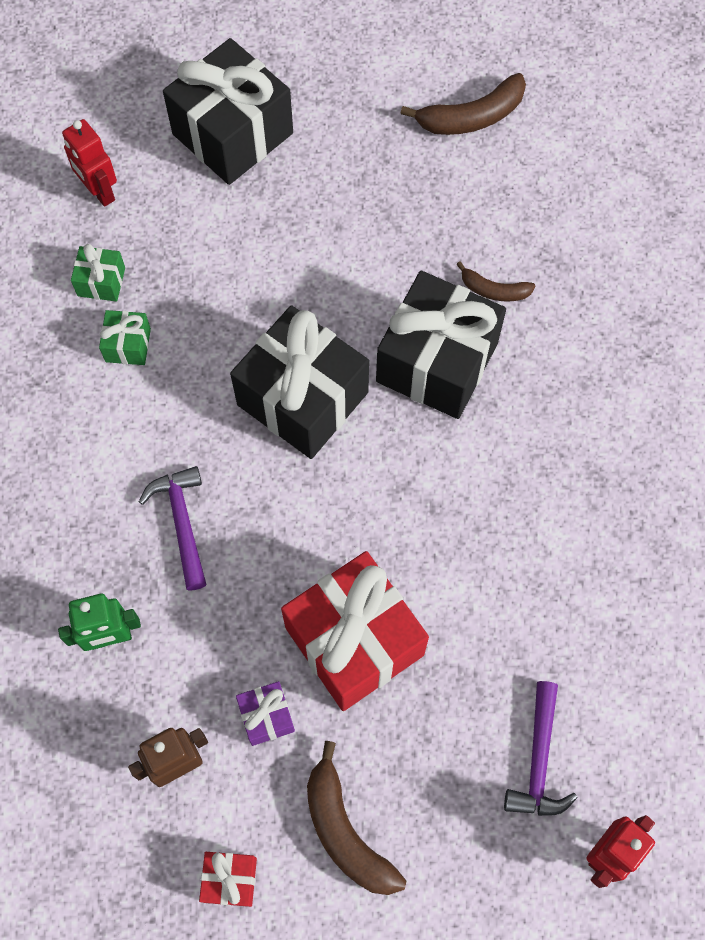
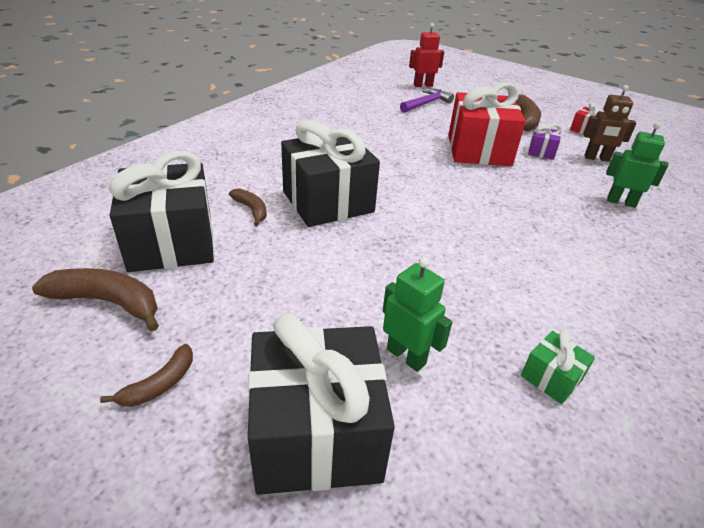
camera: 145 degrees left, 30 degrees down
red robot [62,119,117,207] -> none
green gift [99,310,151,365] -> none
purple hammer [139,466,207,591] -> none
black gift [230,305,369,459] -> black gift moved to [109,151,214,272]
none -> brown banana [100,344,193,407]
none -> green robot [383,257,452,372]

